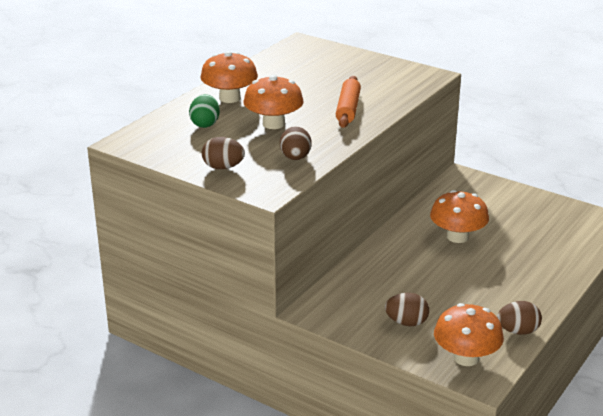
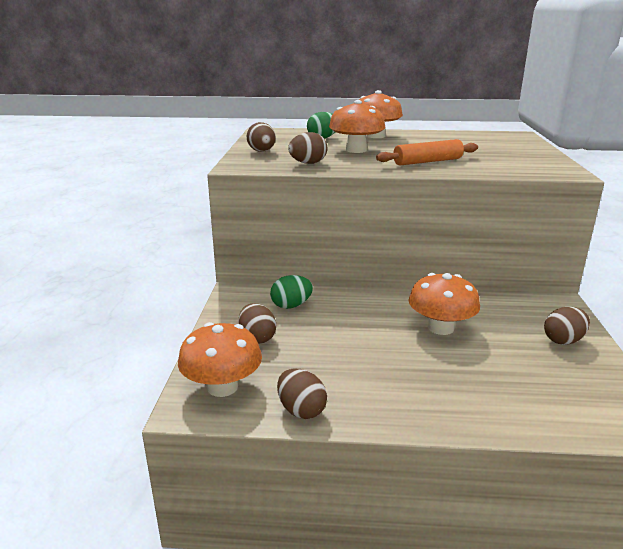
camera: 60 degrees right, 5 degrees down
none -> green egg [270,275,313,309]
none -> brown egg [544,307,590,345]

